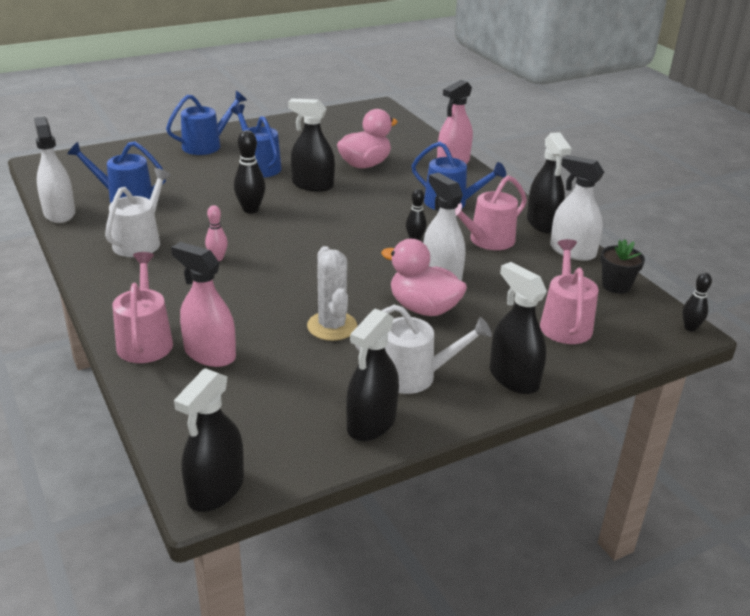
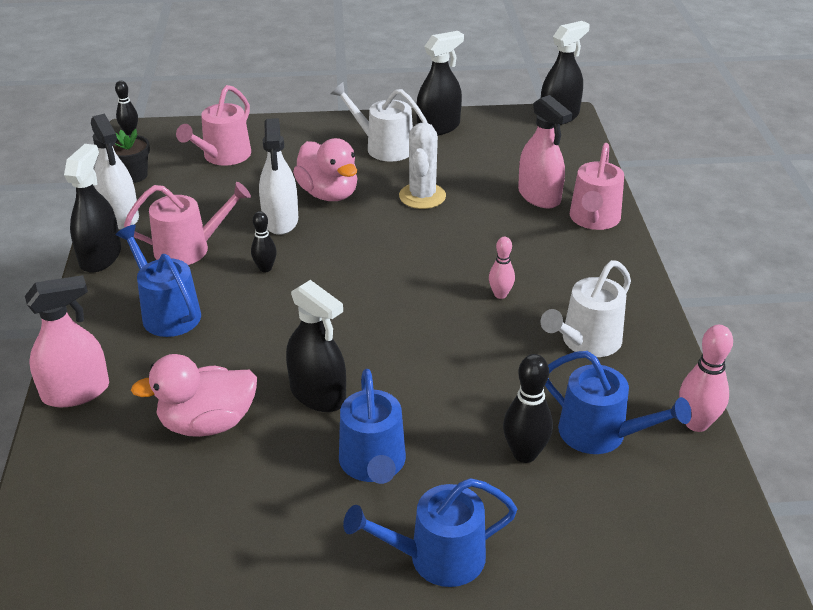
camera: 155 degrees left, 5 degrees up
white spray bottle [34,117,75,223] -> pink bowling pin [679,325,733,432]
black bowling pin [234,130,266,214] -> black bowling pin moved to [503,354,553,463]
black spray bottle [489,262,547,394] -> none

